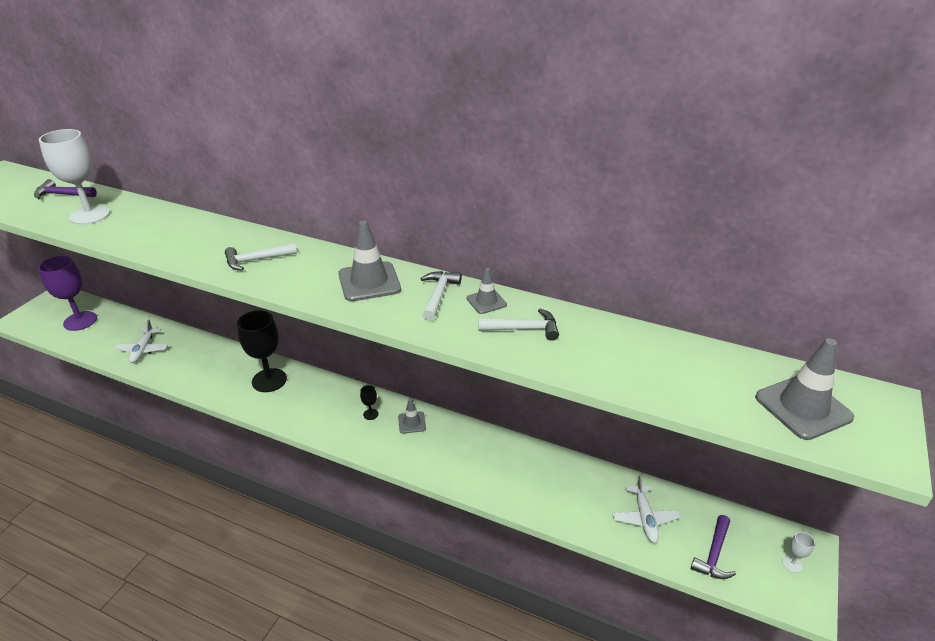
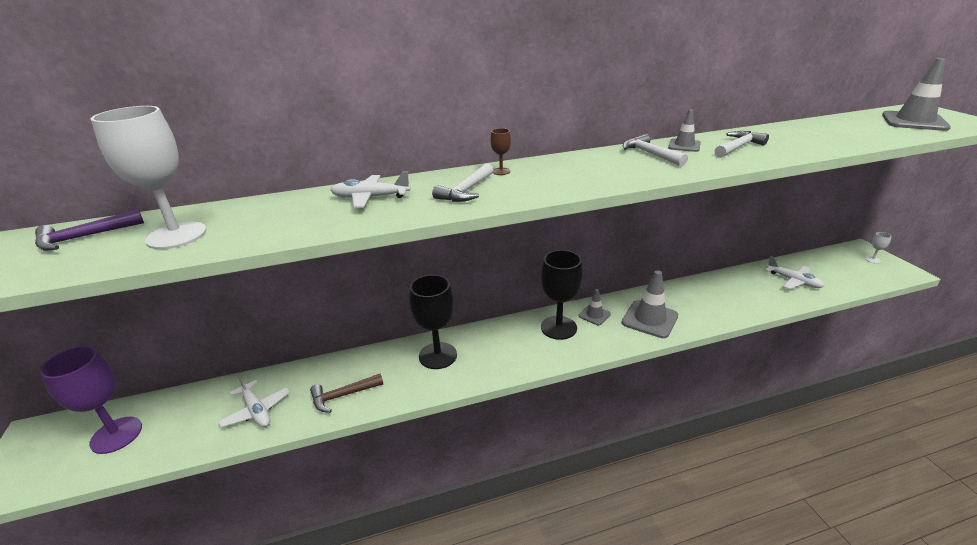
camera: 40 degrees left, 5 degrees down
grey traffic cone [338,220,401,301] -> grey traffic cone moved to [622,270,678,338]
black goblet [360,385,378,420] -> black goblet [541,250,583,340], size x2.39
purple hammer [691,515,736,579] -> none
none -> brown hammer [310,374,383,413]
none -> white plane [331,171,411,208]
none -> brown goblet [491,128,511,175]

